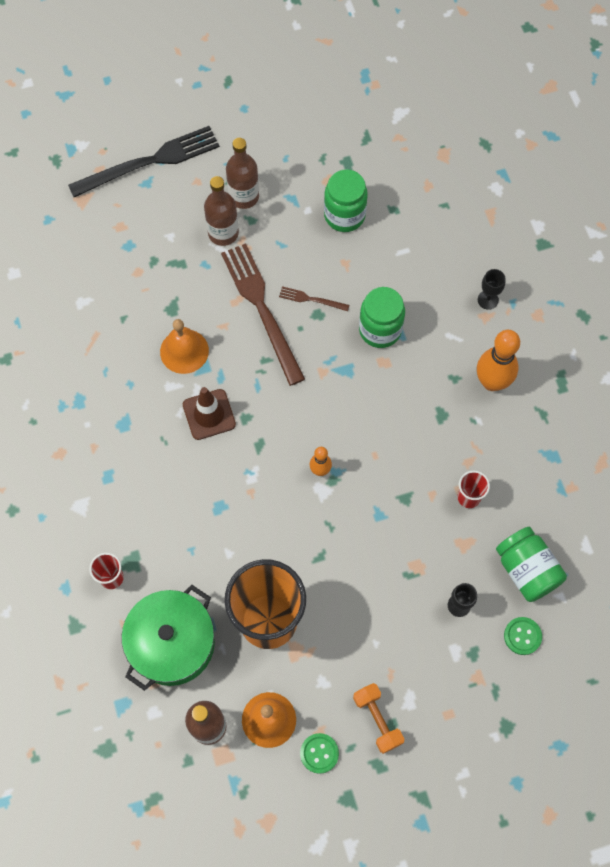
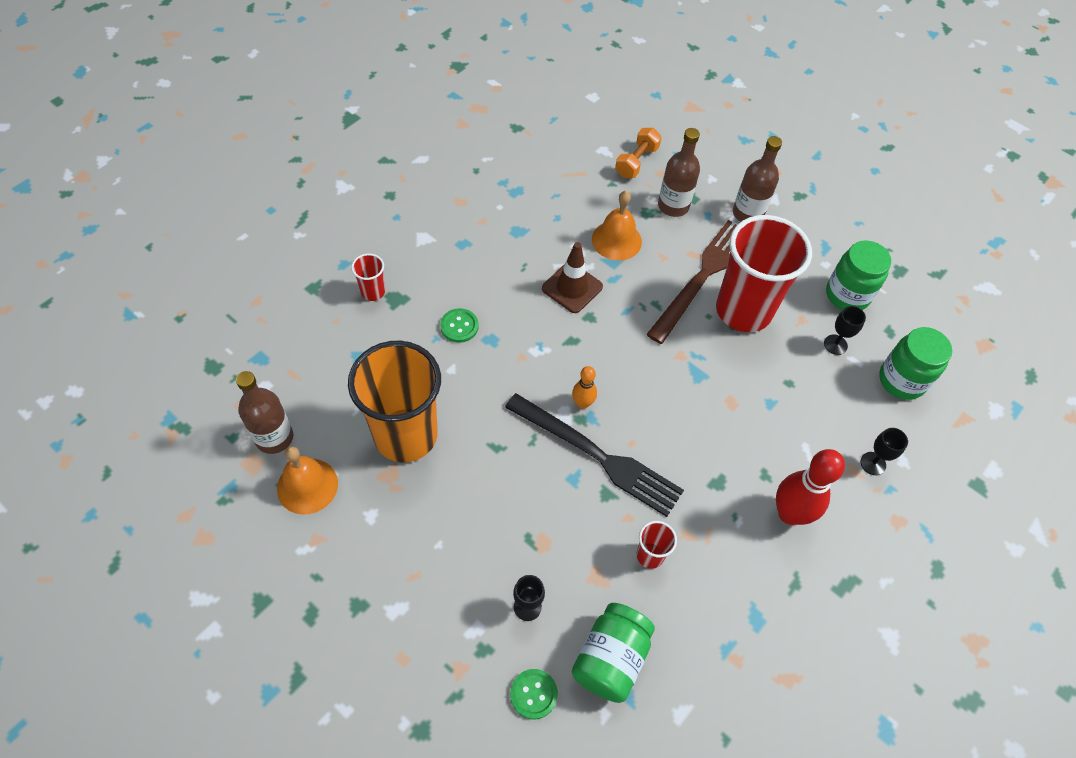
camera: 55 degrees right, 10 degrees down
black fork [68,126,220,197] -> black fork moved to [505,393,684,517]
green pot [122,585,215,691] -> none
brown bottle [226,138,259,209] -> brown bottle moved to [658,128,700,217]
brown fork [279,286,349,311] -> red cup [716,215,812,332]
green button [300,733,339,774] -> green button moved to [440,308,479,343]
orange dumbbell [353,683,404,754] -> orange dumbbell moved to [615,128,662,178]
green jar [359,287,405,348] -> green jar moved to [879,327,952,400]
orange bowling pin [477,330,520,391] -> red bowling pin [776,449,845,525]
none -> black goblet [824,306,866,355]

